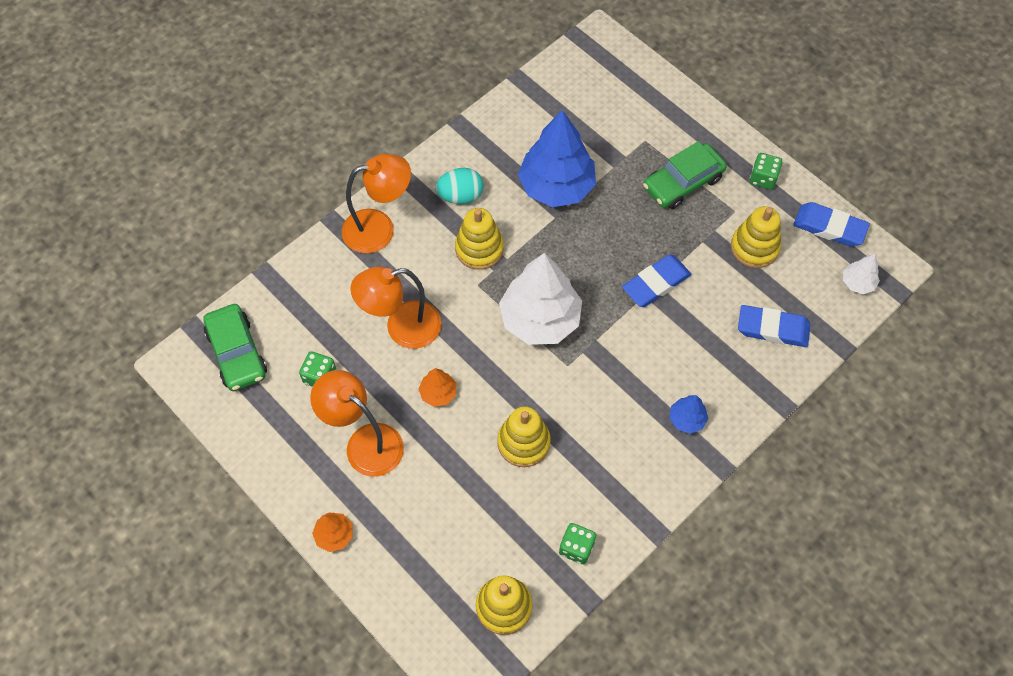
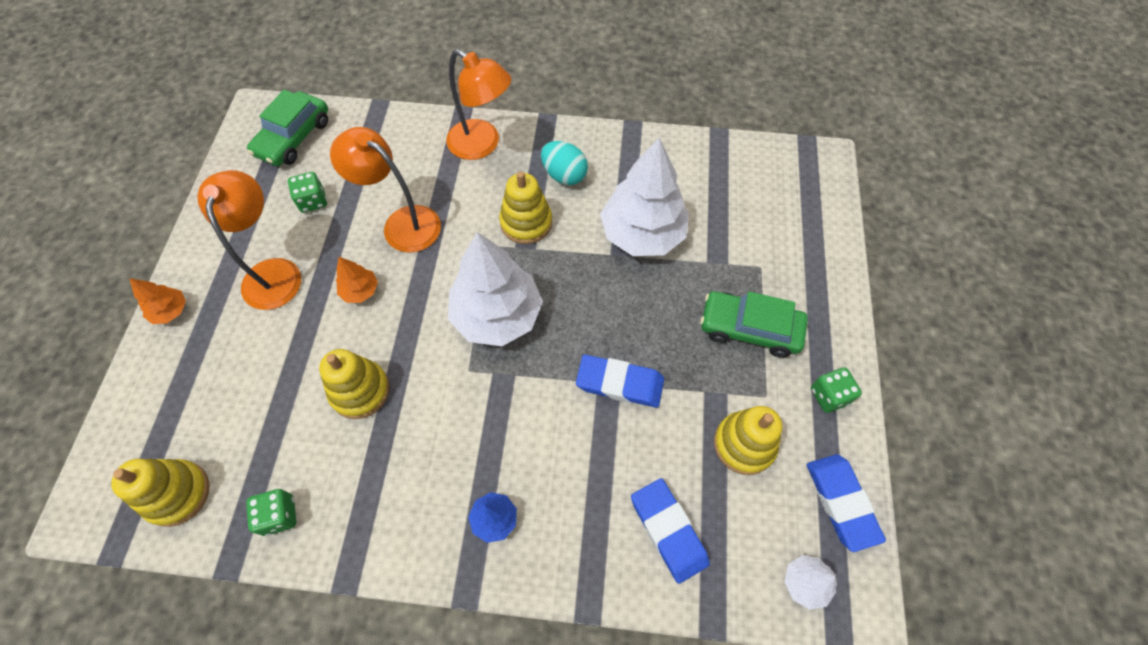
camera: 50 degrees right, 0 degrees up
blue tree [518,110,596,207] -> white tree [600,138,689,256]

